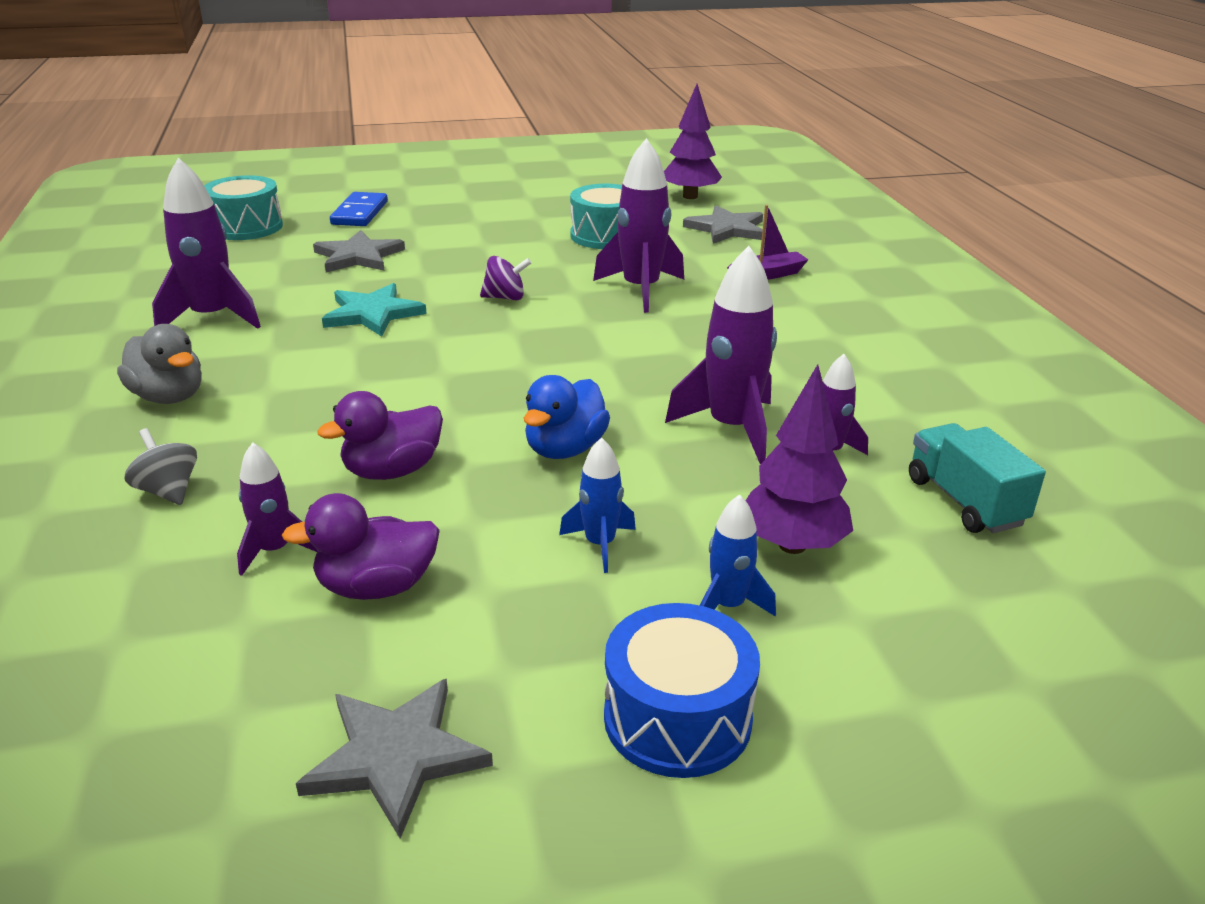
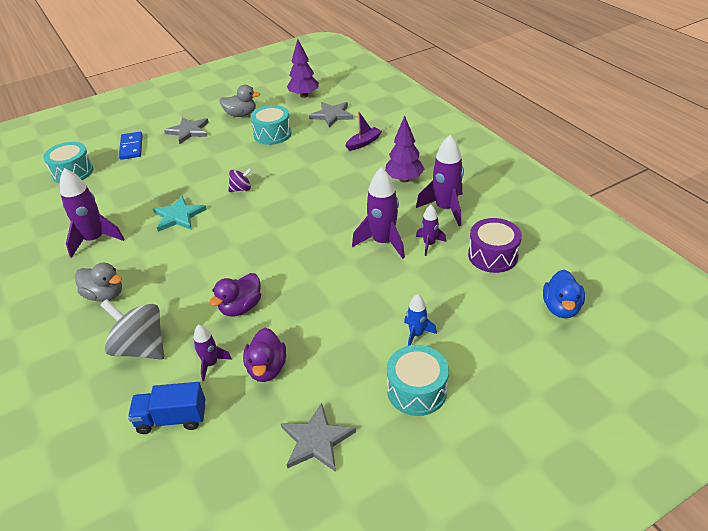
camera: 15 degrees left, 10 degrees up
grey spinning top [124,428,197,505] -> grey spinning top [100,299,164,360], size x1.89
purple duck [281,493,440,600] -> purple duck turned 60 degrees counterclockwise [243,328,286,382]
grey star [313,230,405,273] -> grey star moved to [164,117,209,144]
blue duck [524,375,610,459] -> blue duck moved to [543,270,585,318]
blue rocket [559,437,636,573] -> none
purple rocket [593,138,684,313] -> purple rocket moved to [416,135,464,226]
blue drum [604,603,760,778] -> turquoise drum [387,345,449,416]
purple tree [746,364,853,554] -> purple tree moved to [385,116,425,182]
turquoise truck [909,423,1046,533] -> purple drum [468,218,522,273]
none -> blue truck [128,382,205,434]
none -> grey duck [219,85,260,117]

